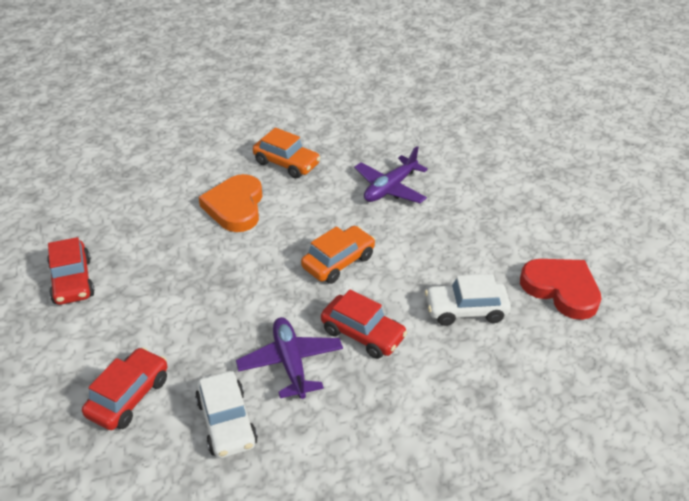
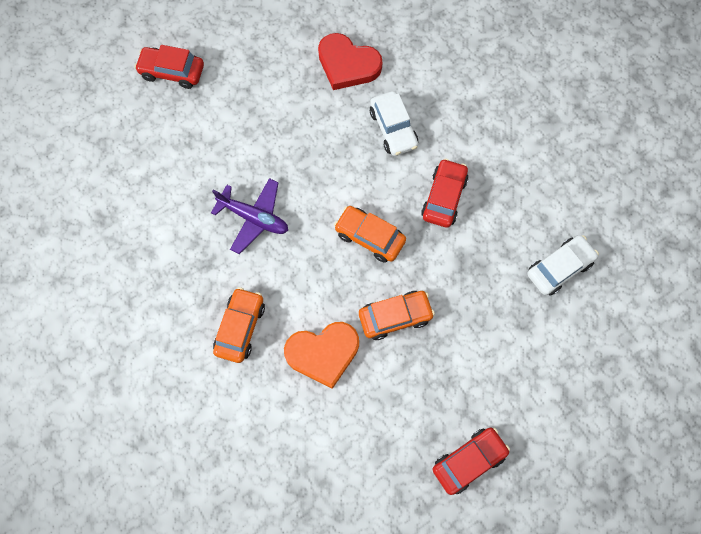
camera: 105 degrees left, 30 degrees up
red car [82,347,167,430] -> red car moved to [134,45,204,89]
purple plane [236,317,343,399] -> none
red heart [520,259,601,320] -> red heart turned 90 degrees counterclockwise [318,33,383,90]
none -> orange car [359,291,435,340]

